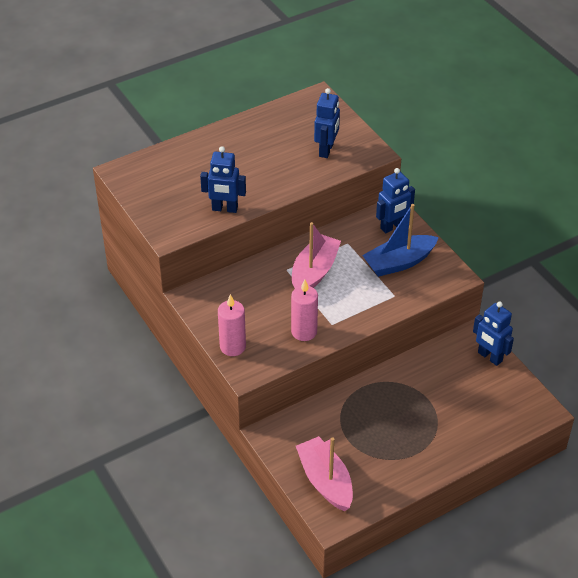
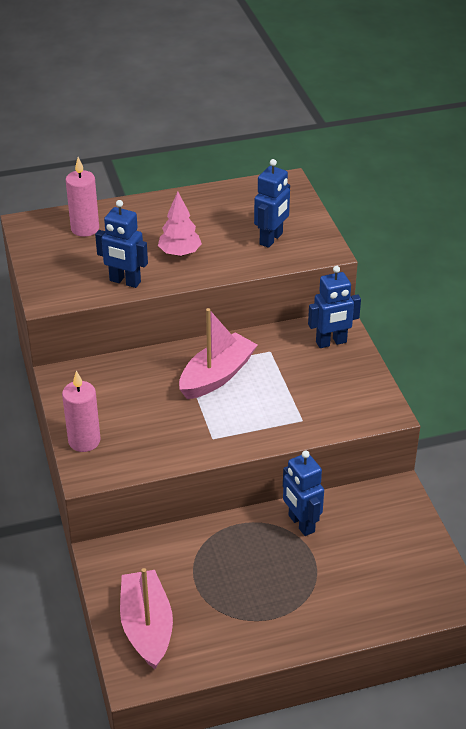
camera: 15 degrees right, 5 degrees down
pink candle [291,280,318,341] -> pink candle moved to [66,157,99,237]
blue boat [362,204,439,277] -> none
blue robot [473,302,514,366] -> blue robot moved to [283,450,324,536]
none -> pink tree [158,192,202,256]

